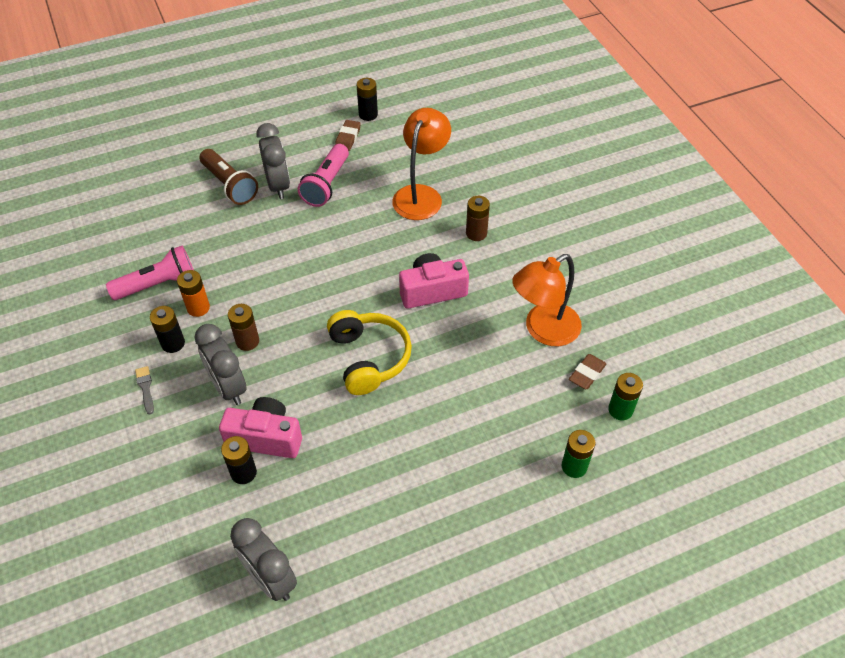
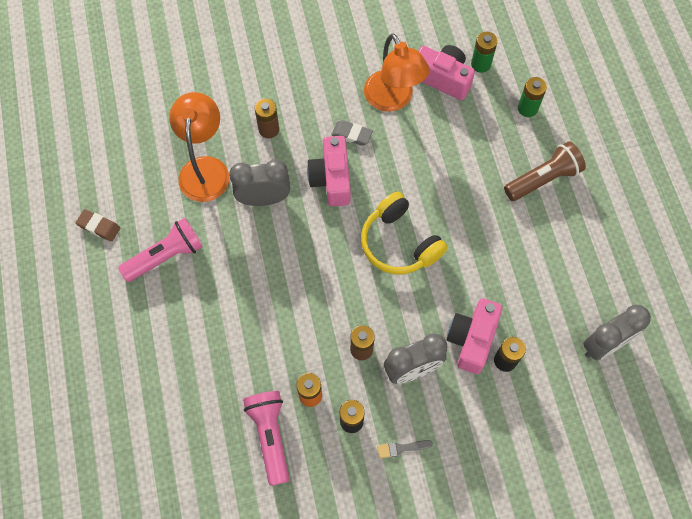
camera: 80 degrees left, 15 degrees up
brown flashlight [199,149,258,205] -> brown flashlight moved to [504,141,586,201]
grey clock [256,123,290,199] -> grey clock moved to [229,159,290,206]
pink flashlight [298,144,349,207] -> pink flashlight turned 60 degrees counterclockwise [118,218,203,282]
yellow headphones [327,310,412,395] -> yellow headphones turned 120 degrees counterclockwise [361,192,447,274]
black battery [357,78,378,121] -> none
orange lamp [392,108,451,220] -> orange lamp turned 60 degrees clockwise [169,92,229,202]
brown eraser [569,354,607,389] -> pink camera [418,45,475,100]
none -> grey eraser [331,120,373,146]

